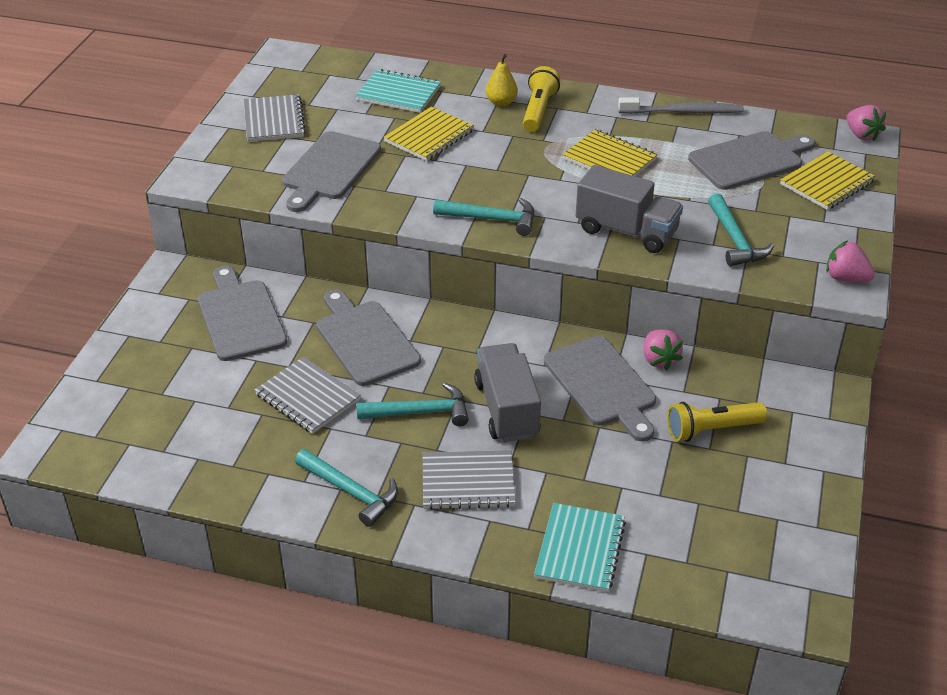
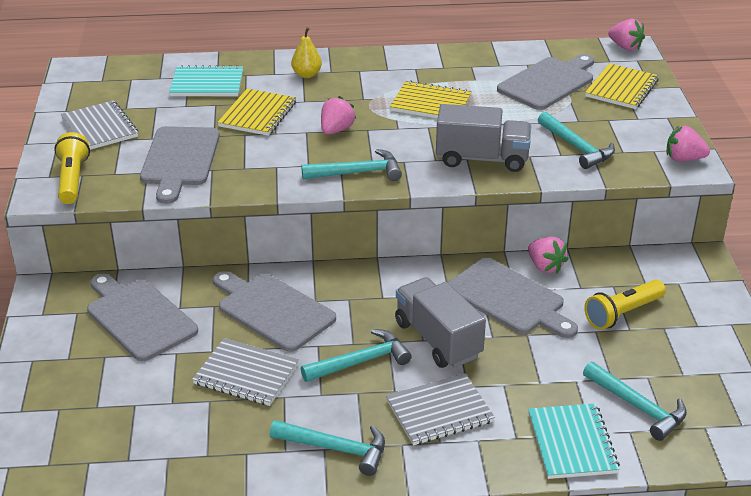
camera: 20 degrees left, 5 degrees down
yellow flashlight [523,66,560,132] -> yellow flashlight moved to [54,132,90,204]
grey toothbrush [618,98,744,114] -> none
none -> pink strawberry [321,96,356,135]
none -> turquoise hammer [583,362,687,441]

